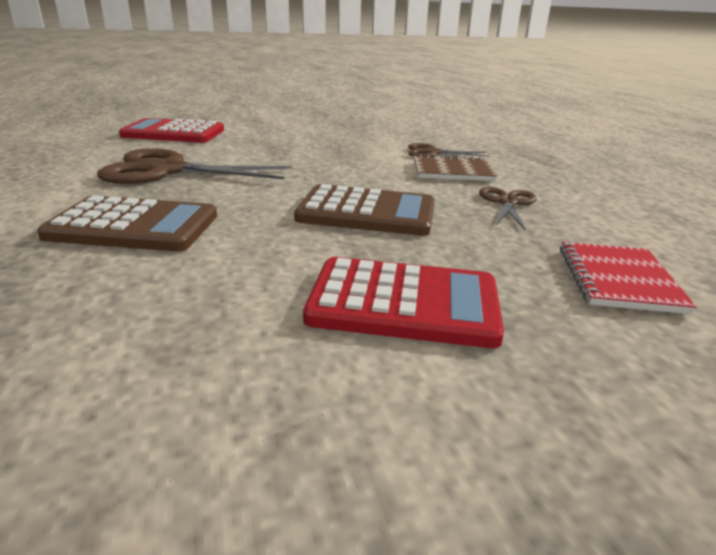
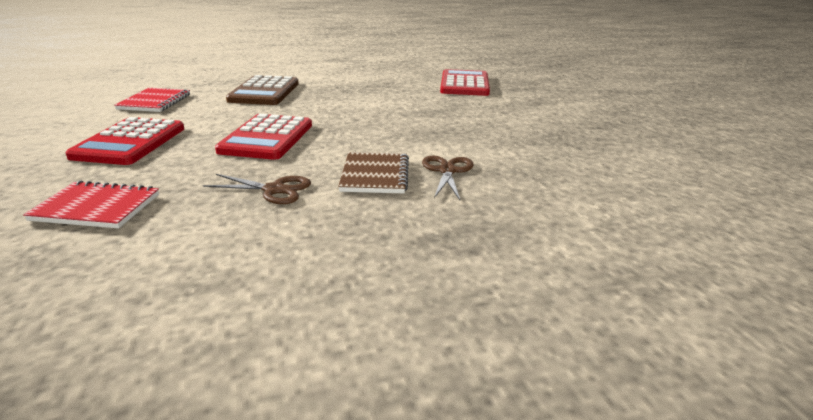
camera: 90 degrees right, 0 degrees up
brown scissors [97,148,292,184] -> none
brown calculator [294,184,435,236] -> red calculator [215,114,312,160]
none -> red notebook [114,88,190,112]

